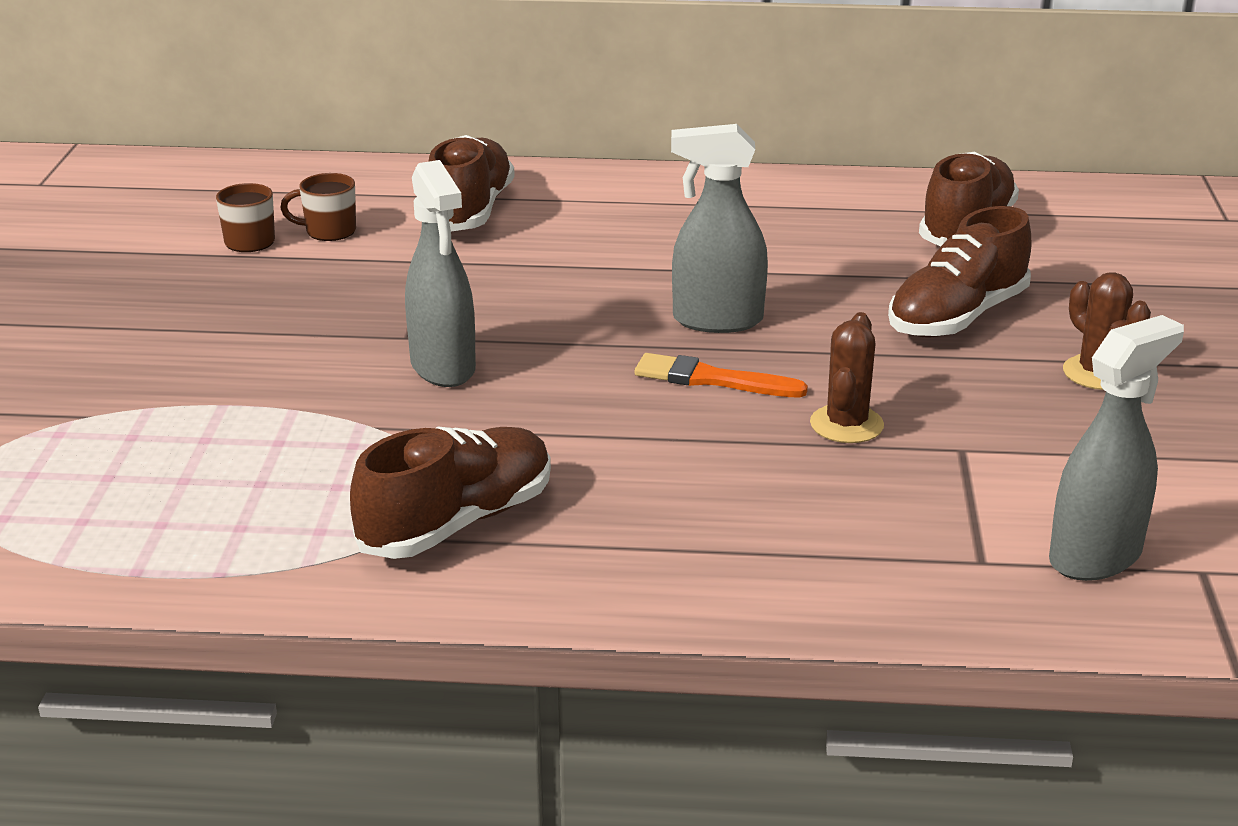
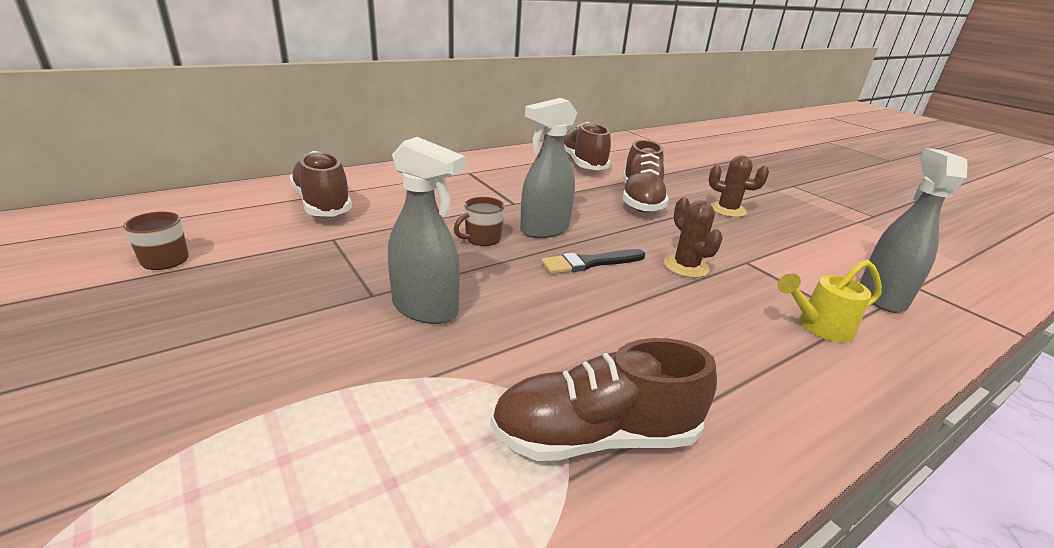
camera: 40 degrees left, 0 degrees up
brown mug [280,173,356,241] -> brown mug moved to [454,197,505,246]
brown shoe [350,427,551,559] -> brown shoe turned 105 degrees counterclockwise [490,338,717,461]
orange brush [635,353,808,397] -> black brush [541,249,645,274]
none -> yellow watering can [777,260,882,342]

